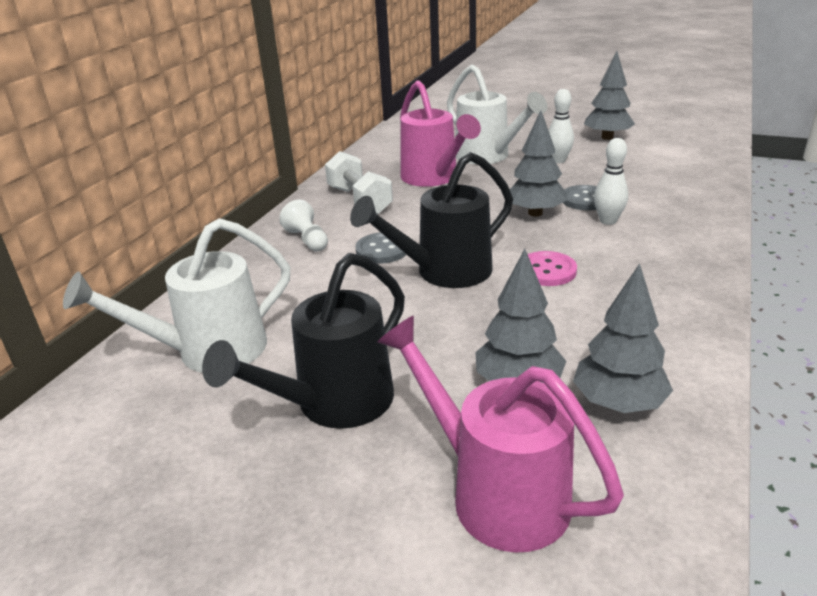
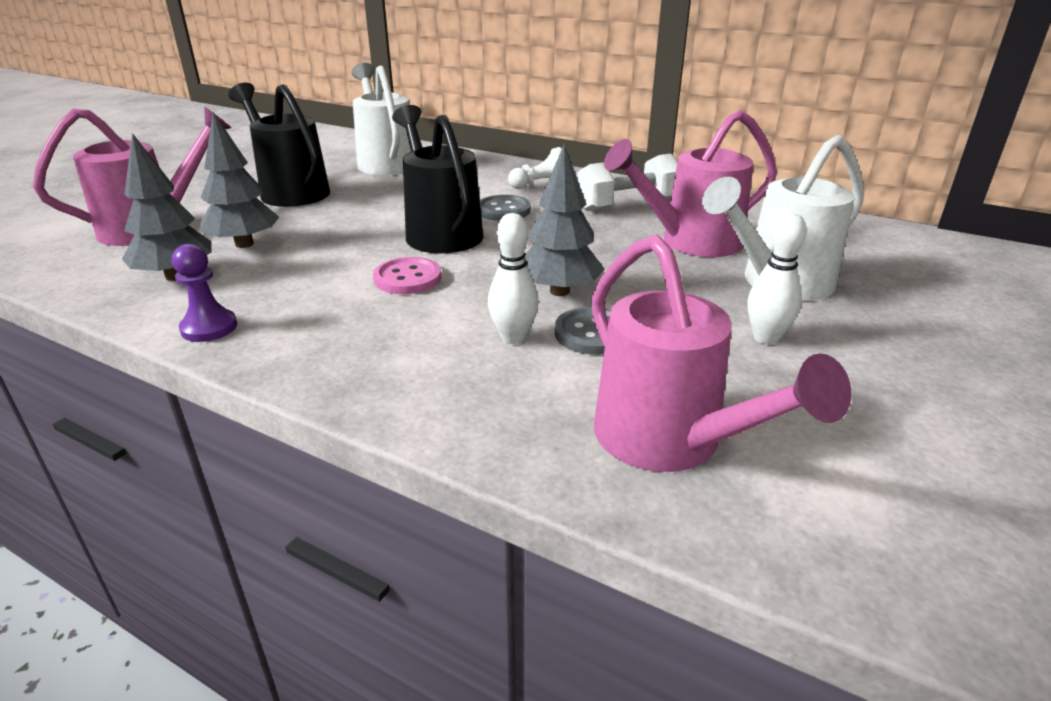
camera: 95 degrees right, 0 degrees up
grey tree [584,51,635,140] -> none
none -> purple pawn [172,244,237,342]
none -> pink watering can [591,235,852,472]

